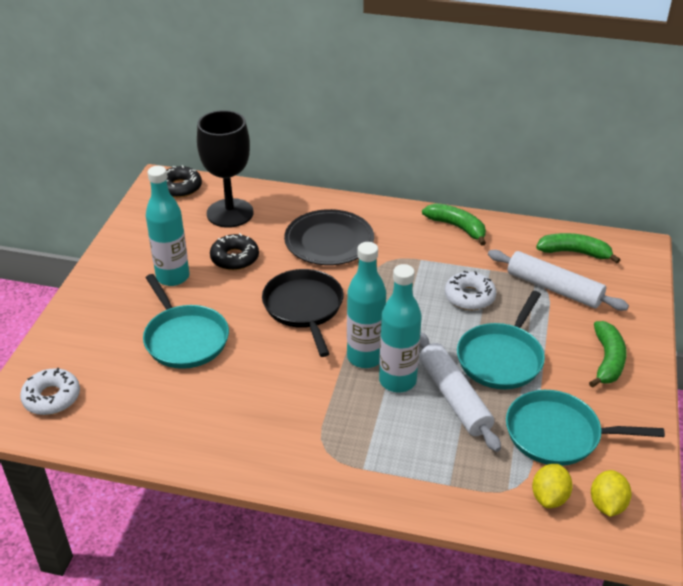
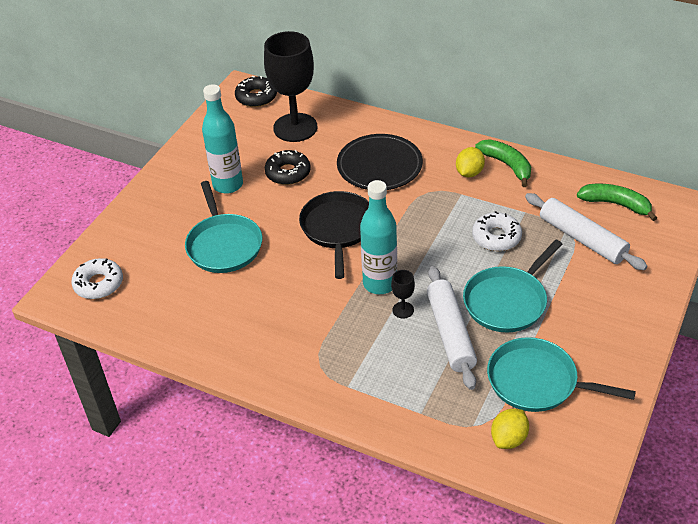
camera: 15 degrees right, 5 degrees up
turquoise bottle [379,264,422,392] -> black goblet [391,270,415,319]
green banana [589,321,626,388] -> none
yellow lemon [591,470,632,517] -> yellow lemon moved to [456,147,485,177]

